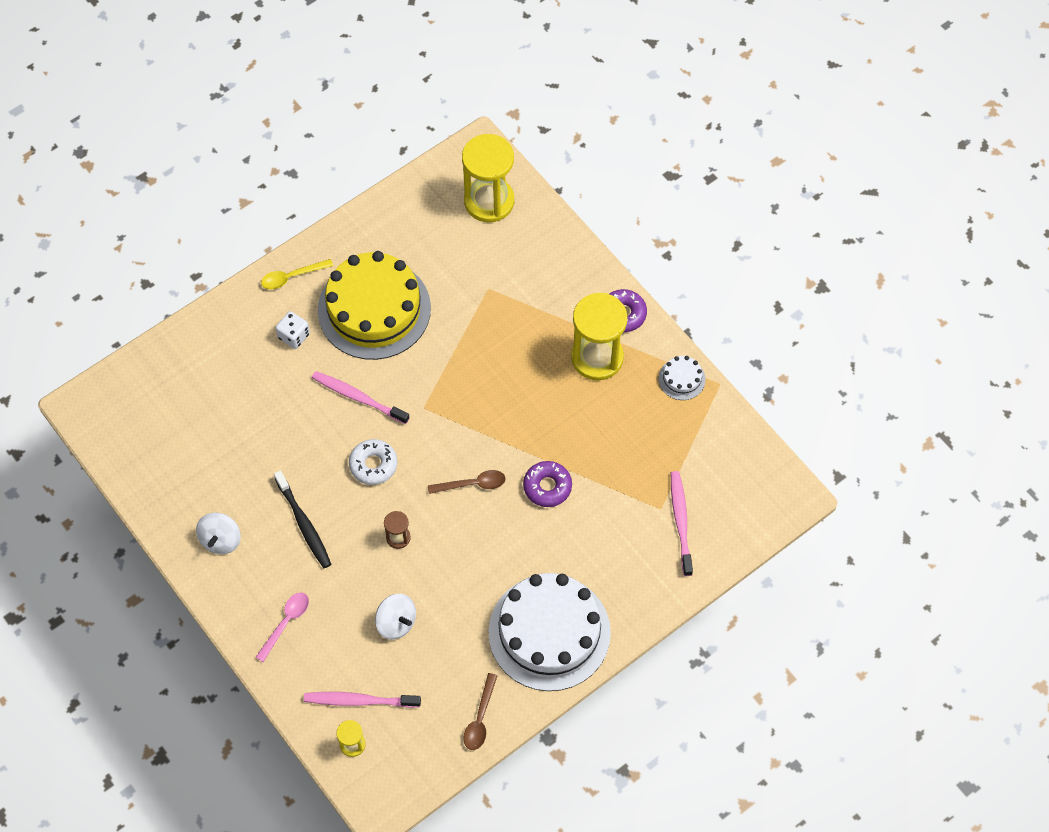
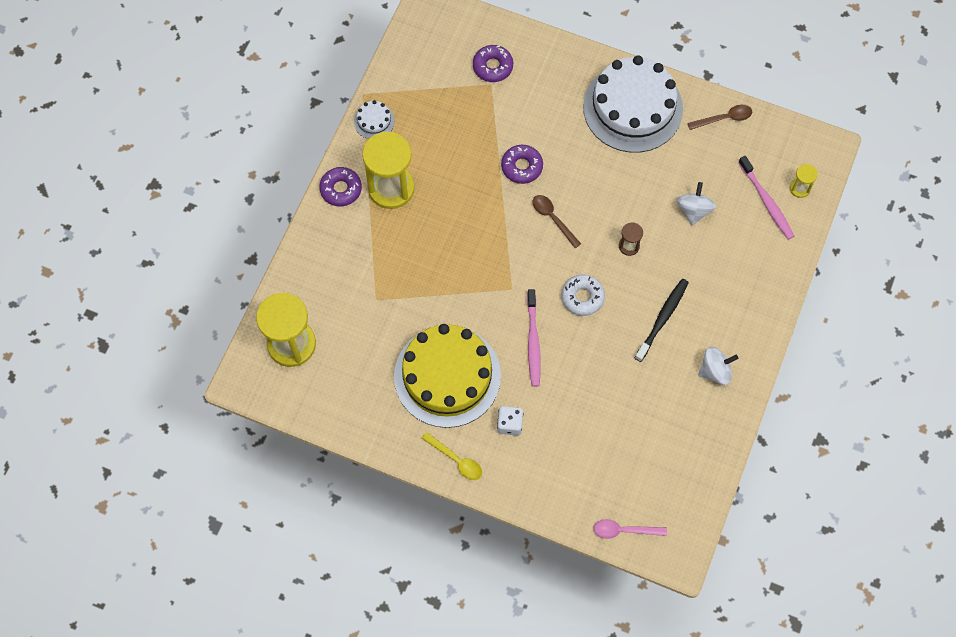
camera: 120 degrees left, 5 degrees up
pink spoon [256,593,309,662] -> pink spoon moved to [593,519,667,539]
pink toothbrush [671,471,693,576] -> purple donut [473,45,513,82]

